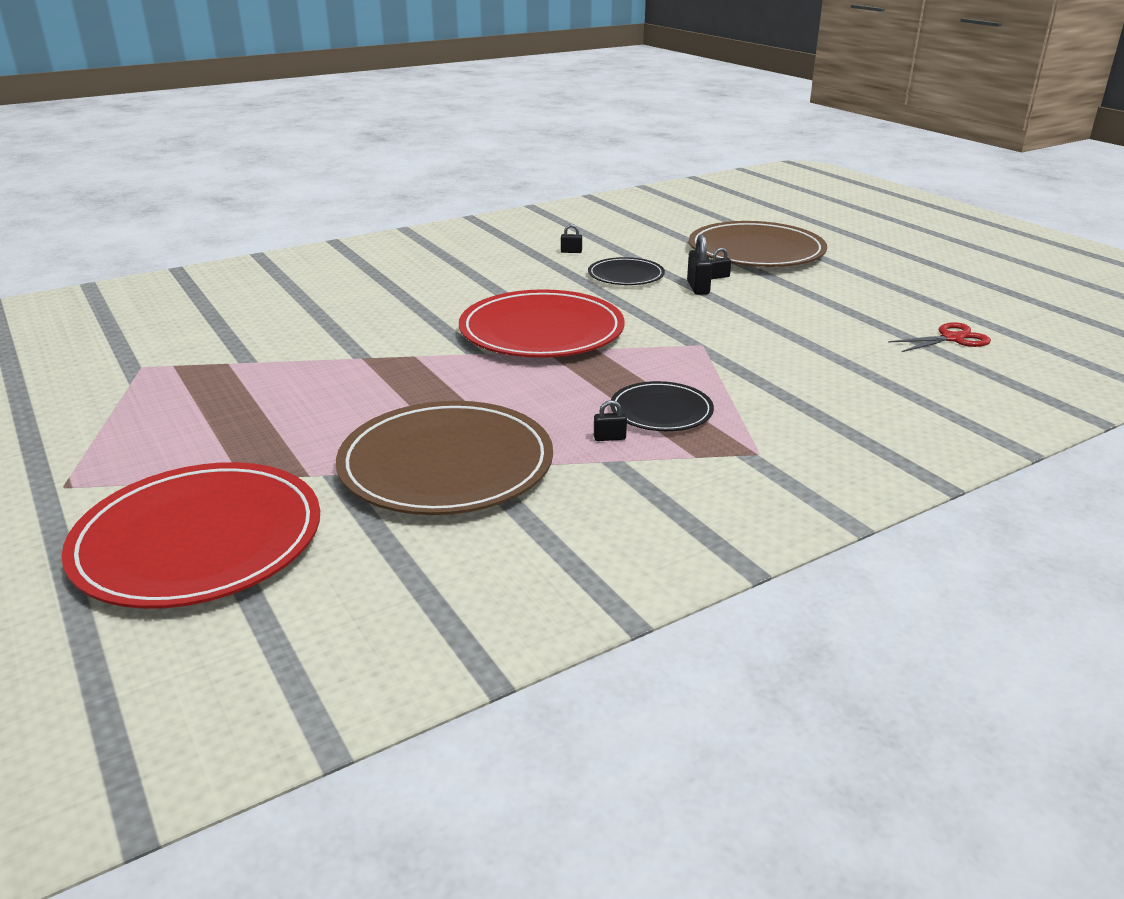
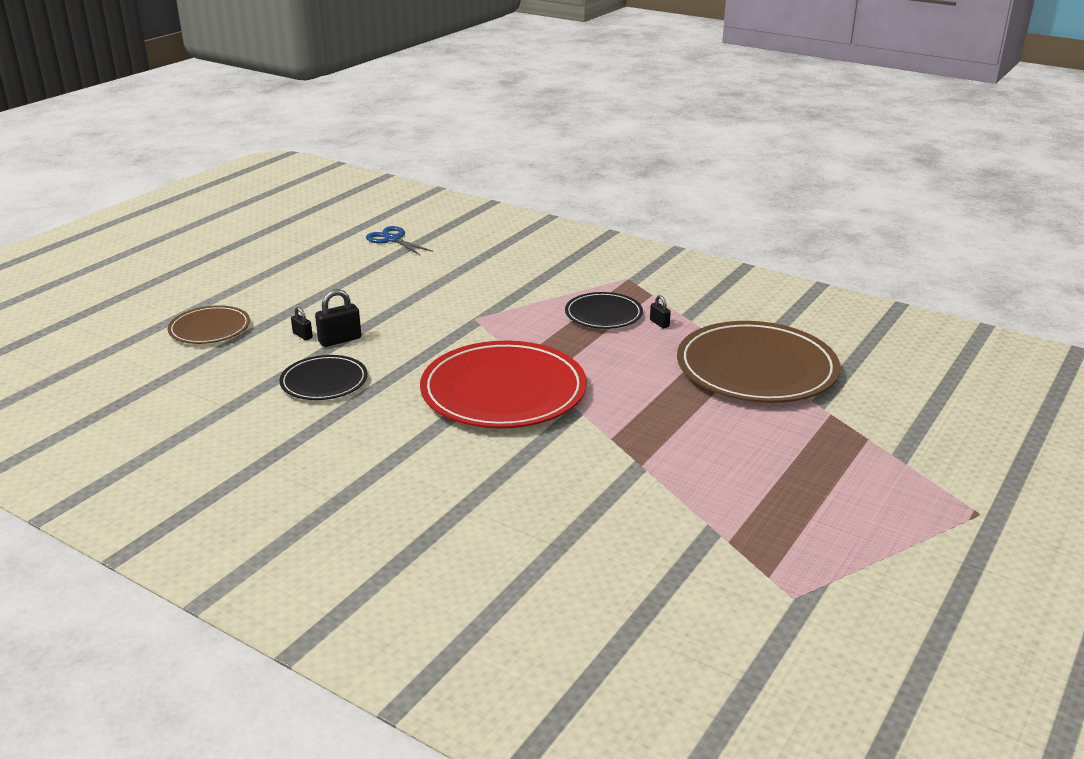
camera: 115 degrees left, 0 degrees up
red plate [62,462,320,609] -> none
black padlock [561,224,582,253] -> none
brown plate [689,221,827,267] -> brown plate [168,305,250,344], size x0.53
red scissors [888,322,991,352] -> blue scissors [366,226,433,255]

